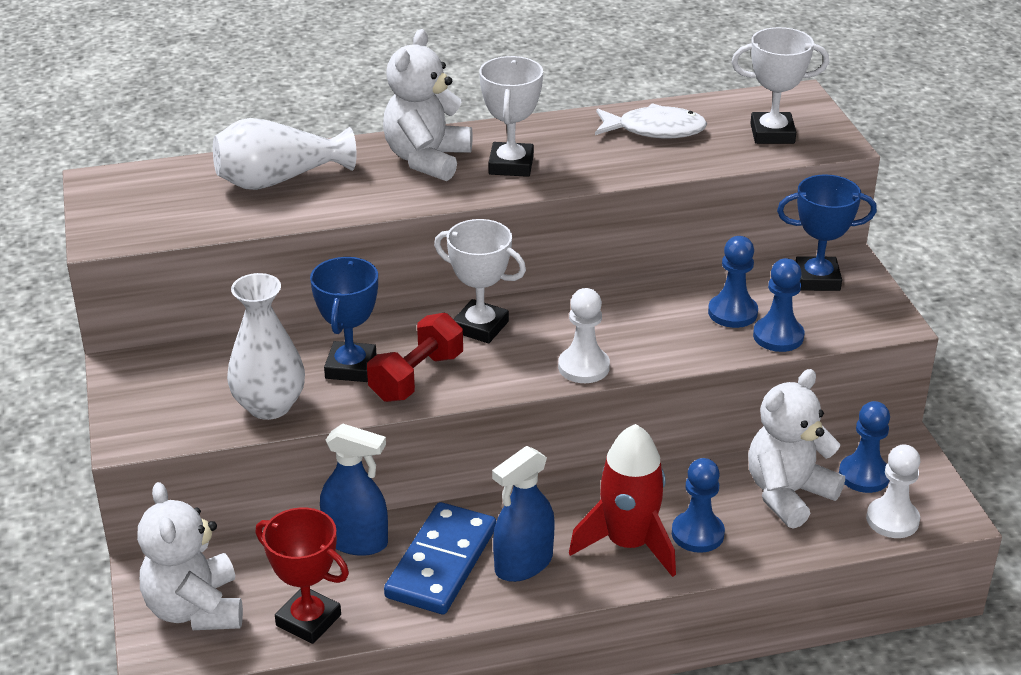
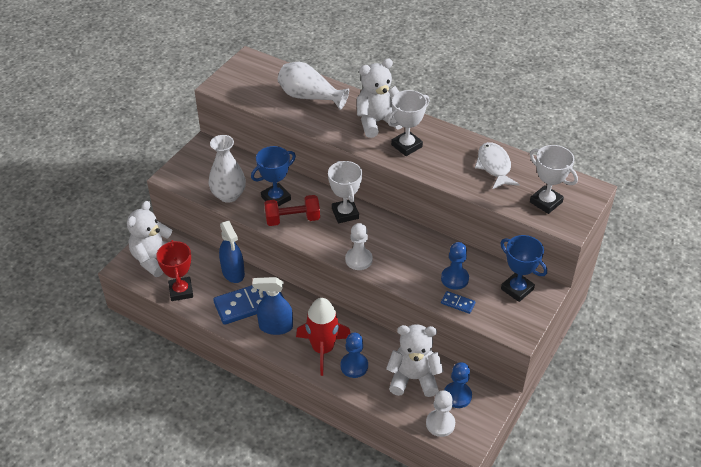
camera: 45 degrees right, 10 degrees up
white fish [595,103,707,138] -> white fish turned 150 degrees counterclockwise [475,142,520,189]
blue pawn [753,258,804,352] -> blue domino [441,291,475,314]

